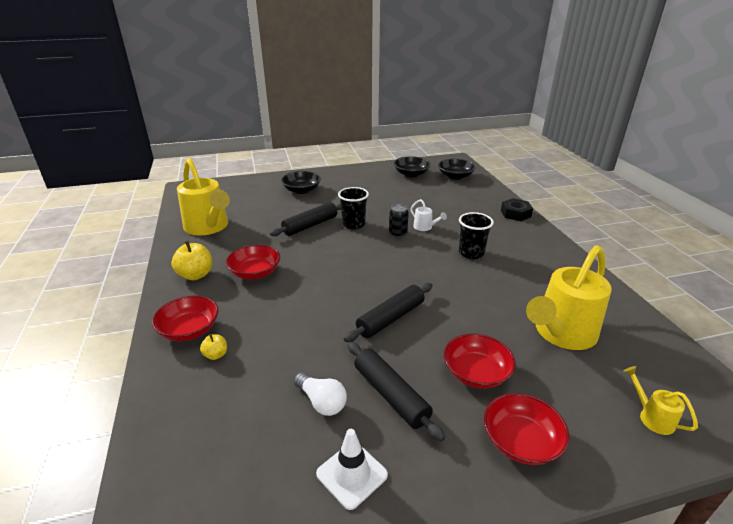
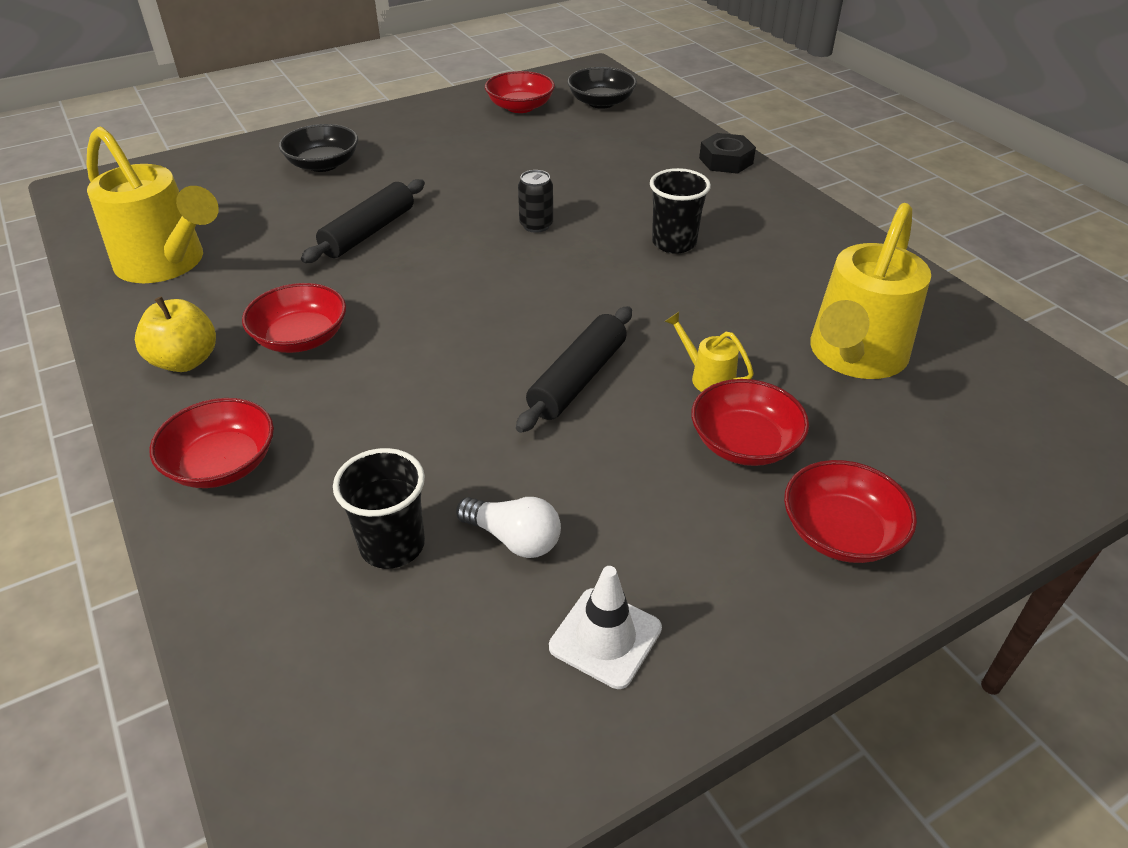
camera: 15 degrees left, 10 degrees up
yellow apple [200,334,227,360] -> none
black cup [338,187,369,229] -> black cup moved to [333,448,425,569]
black rolling pin [348,342,445,441] -> none
black bowl [394,156,431,177] -> red bowl [485,71,555,113]
white watering can [410,199,447,231] -> none
yellow watering can [624,366,698,435] -> yellow watering can moved to [664,312,754,392]

